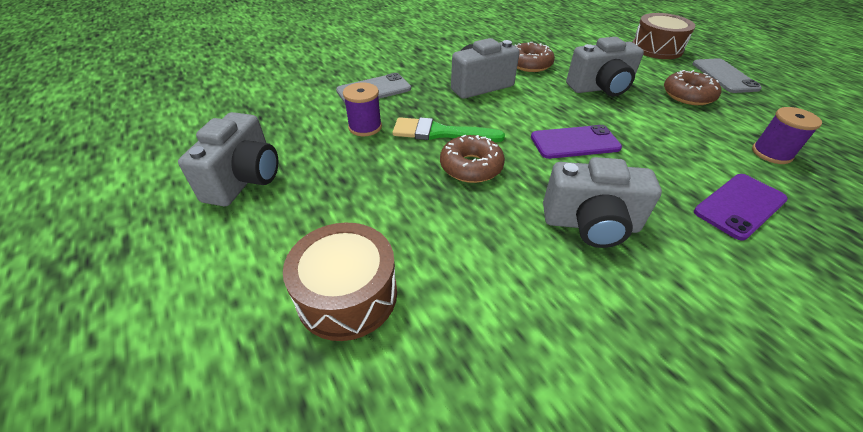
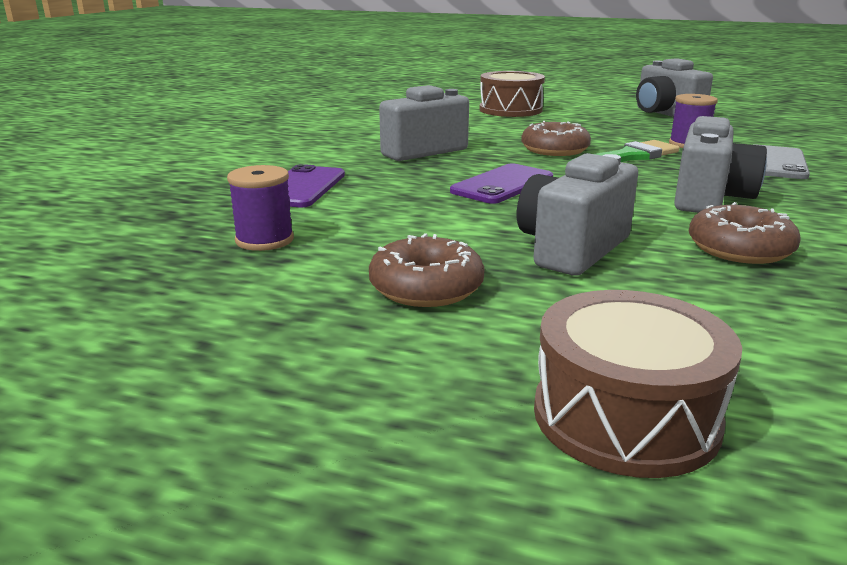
camera: 140 degrees right, 20 degrees down
grey phone [693,58,762,93] -> none

